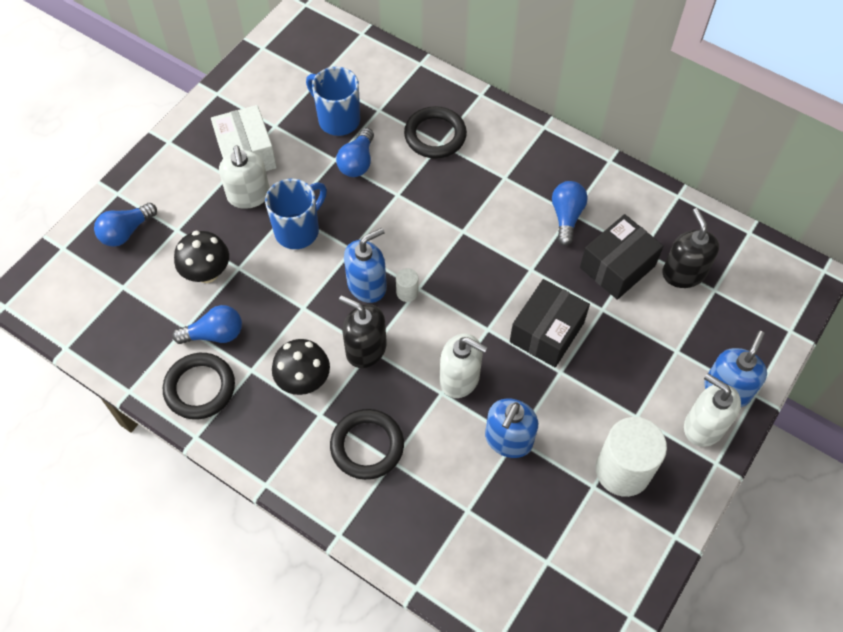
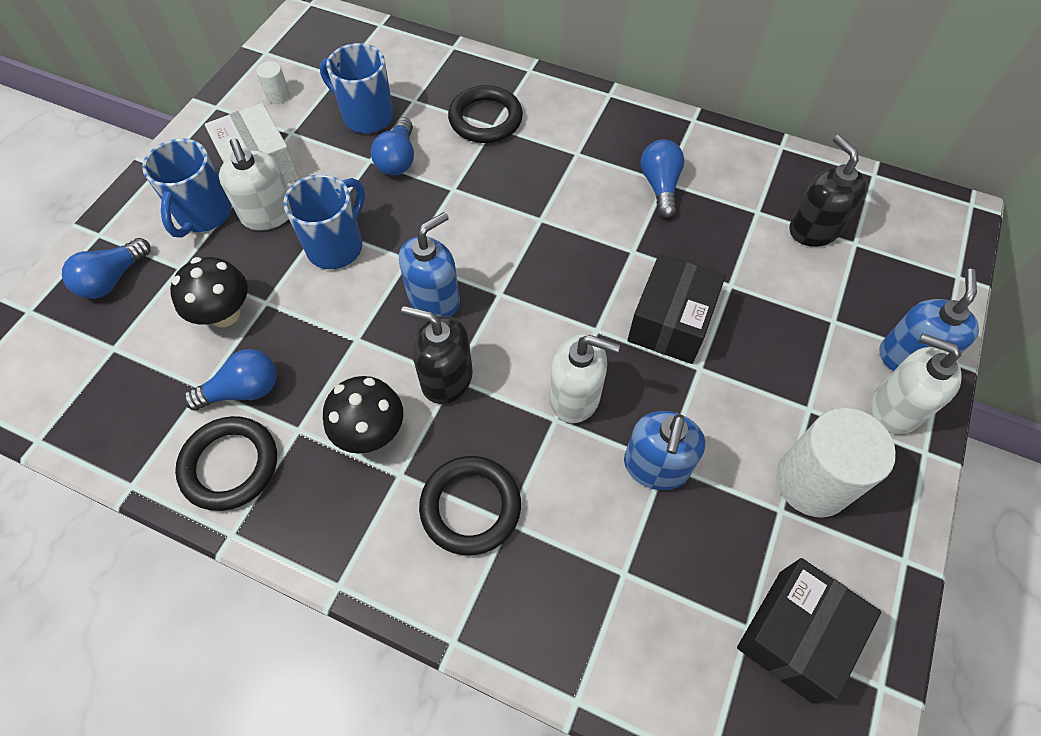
camera: 10 degrees left, 0 degrees up
white cylinder [396,268,418,302] -> white cylinder moved to [256,61,290,104]
black box [580,214,663,300] -> black box moved to [737,558,881,703]
none -> blue mug [142,138,232,238]

